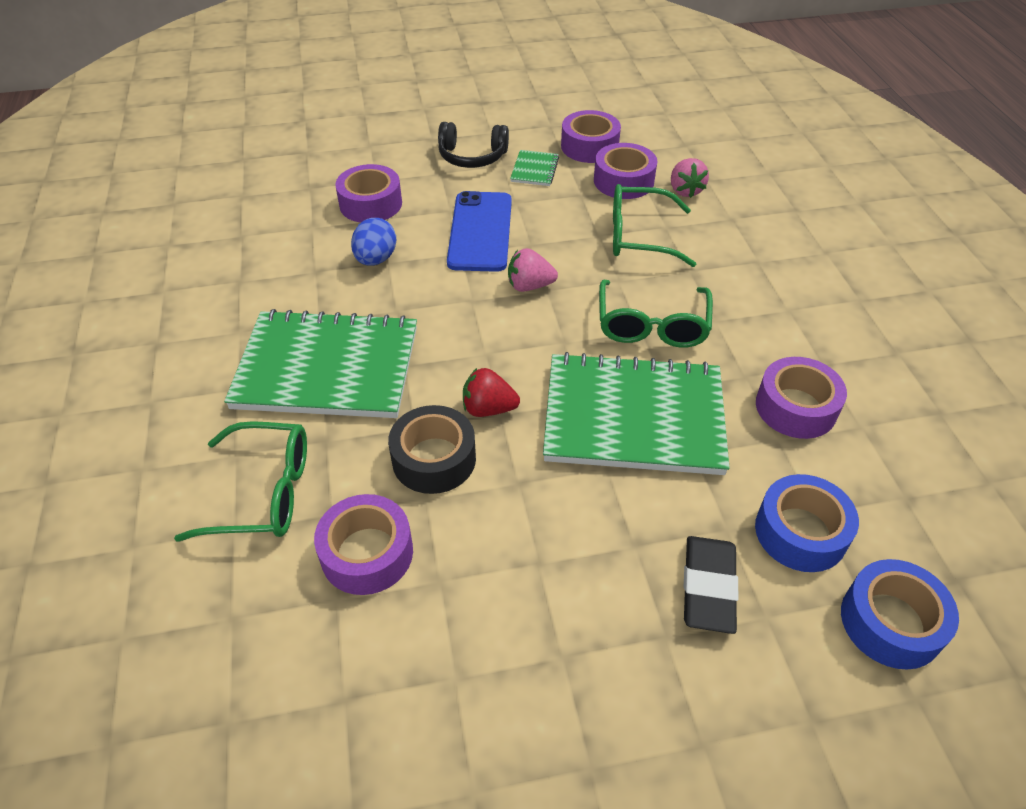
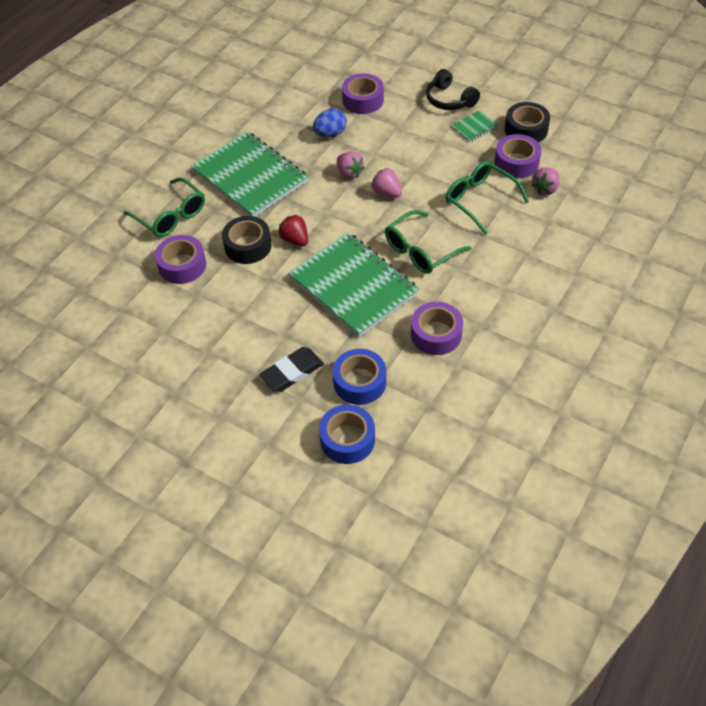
camera: 45 degrees right, 5 degrees up
blue phone [447,191,512,272] -> none
purple tape [561,110,621,163] -> black tape [505,102,550,142]
none -> pink strawberry [337,152,365,179]

